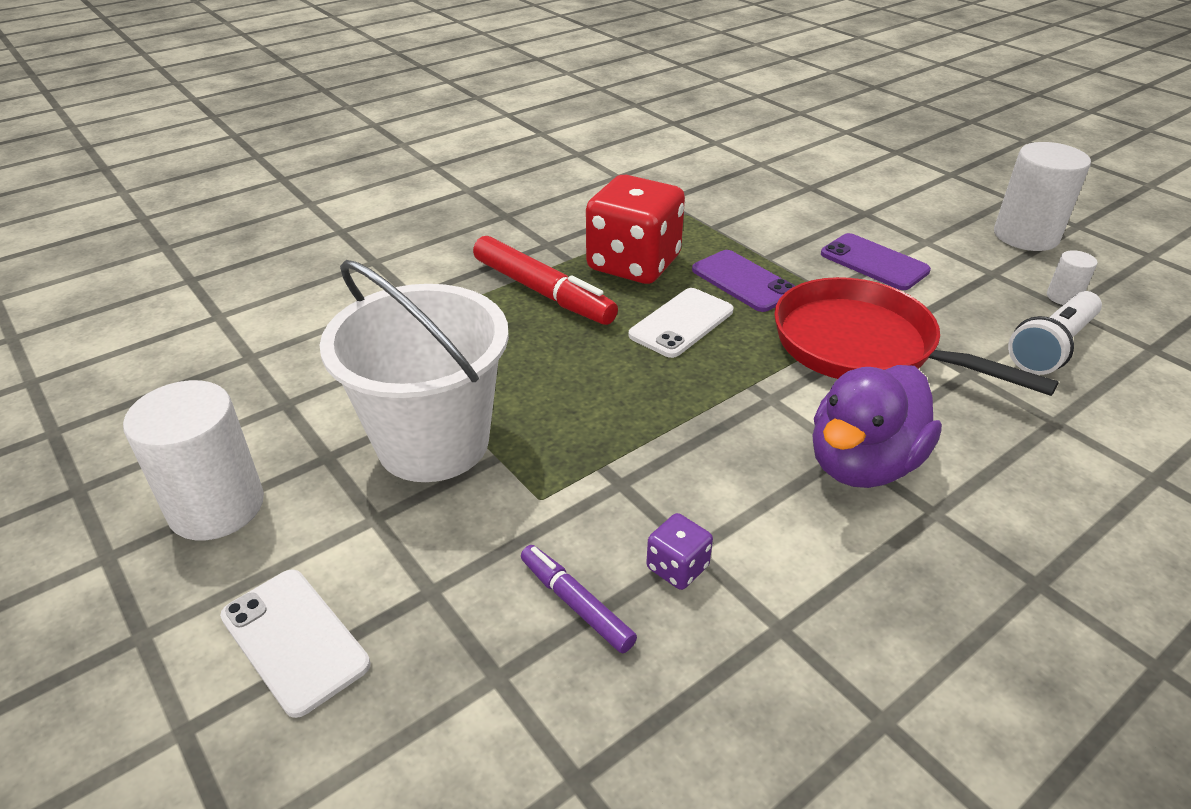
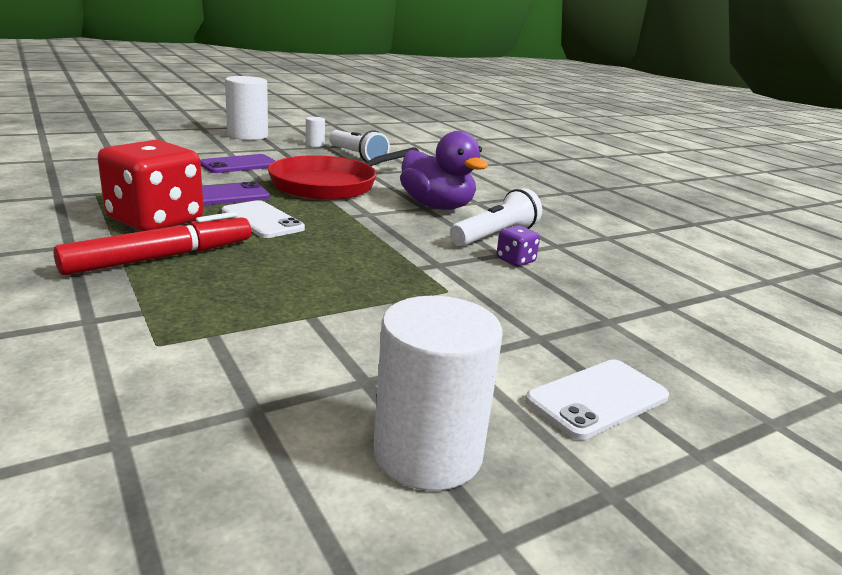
camera: 85 degrees left, 15 degrees down
white bucket [320,260,509,482] -> none
purple marker [521,545,637,653] -> none
none -> white flashlight [450,188,542,246]

